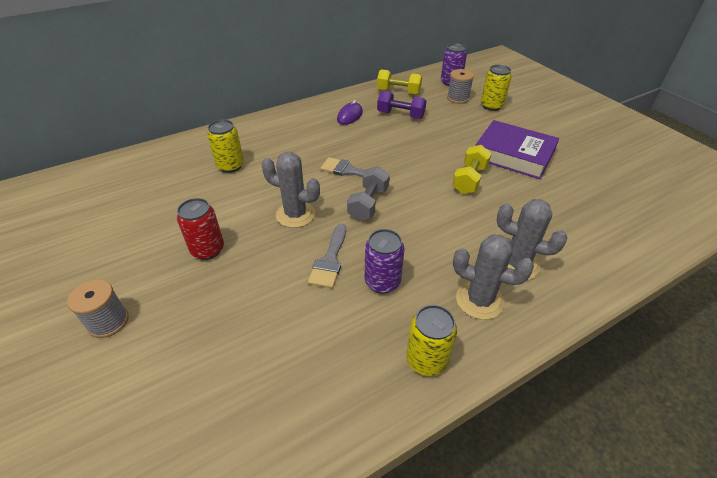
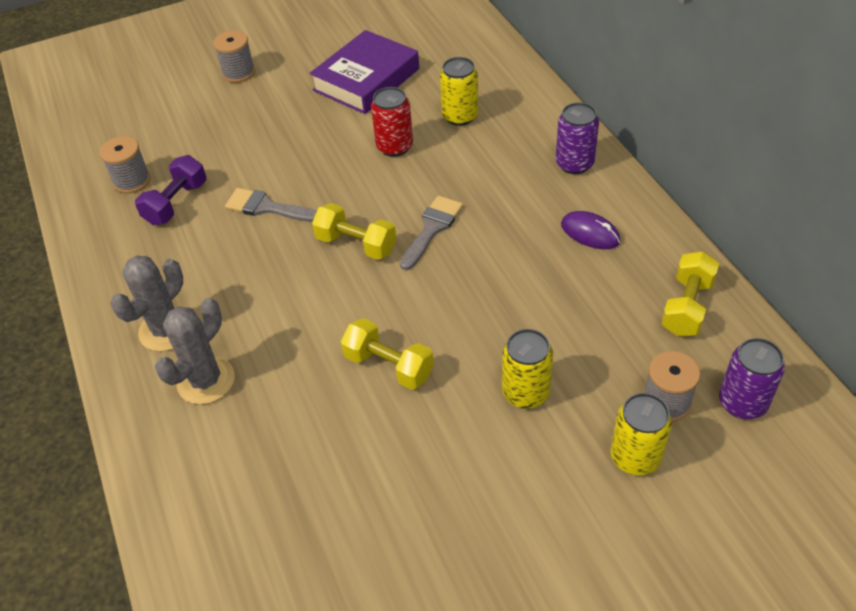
camera: 100 degrees right, 5 degrees up
red can [177,198,224,260] -> red can moved to [371,87,413,157]
grey cactus [261,152,320,228] -> none
grey dumbbell [347,166,389,221] -> yellow dumbbell [312,203,396,260]
purple can [365,229,404,294] -> purple can moved to [556,102,599,174]
purple dumbbell [377,91,427,119] -> purple dumbbell moved to [135,155,206,225]
yellow can [406,305,457,376] -> yellow can moved to [502,329,553,409]
purple book [476,120,559,179] -> purple book moved to [309,30,419,114]
none -> grey spool [100,136,151,194]

